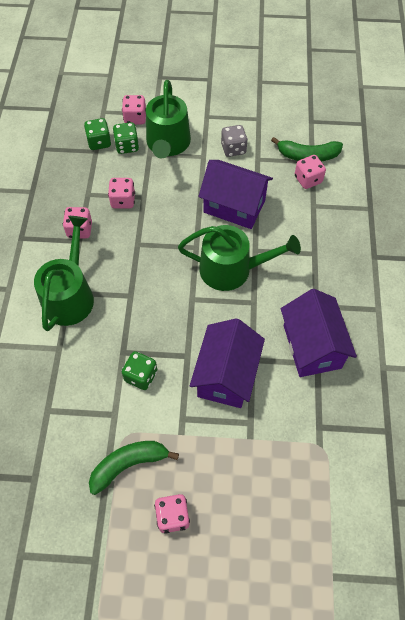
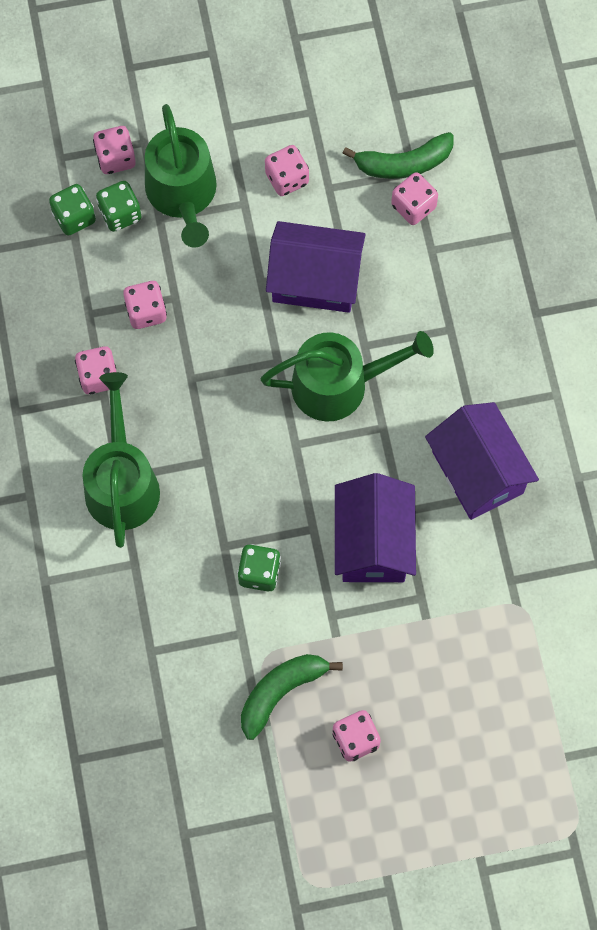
camera: 15 degrees left, 10 degrees up
grey dice [221,125,248,157] -> pink dice [265,145,309,196]

